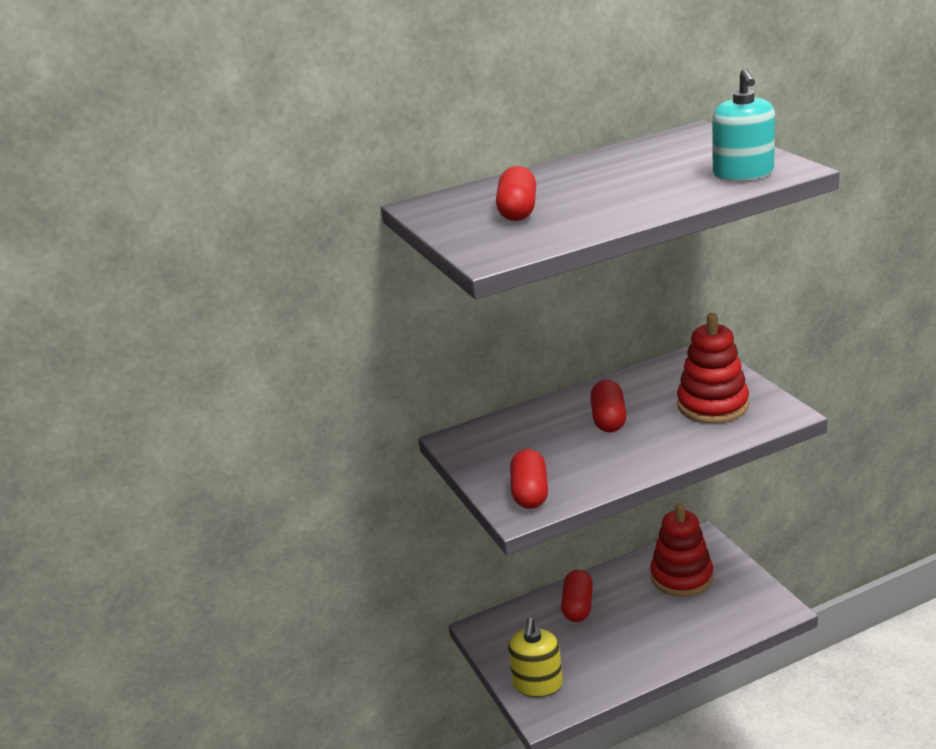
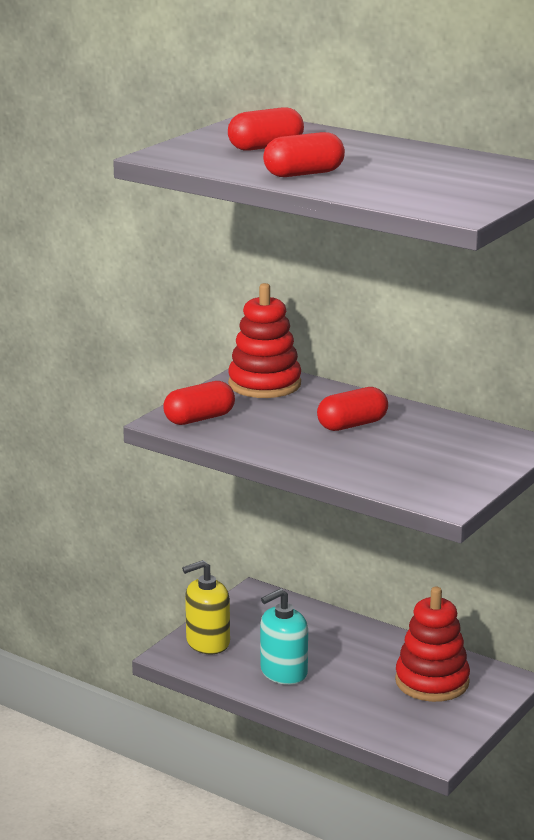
camera: 55 degrees right, 5 degrees down
red capsule [561,570,593,622] -> red capsule moved to [263,132,345,177]
red stacking toy [677,313,749,424] -> red stacking toy moved to [228,283,301,398]
turquoise soap dispenser [712,68,775,181] -> turquoise soap dispenser moved to [260,589,308,685]

